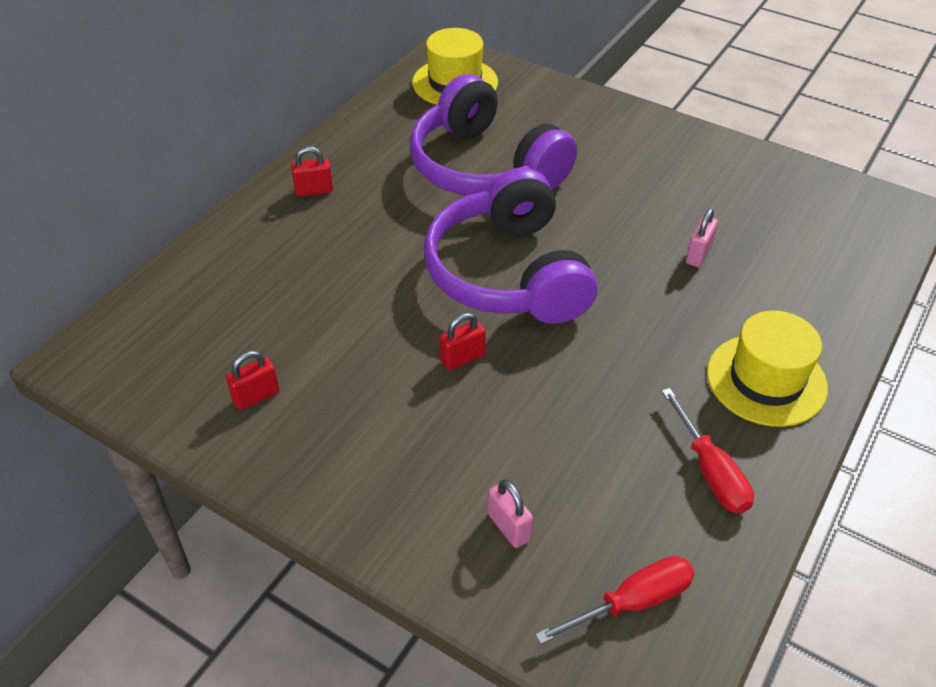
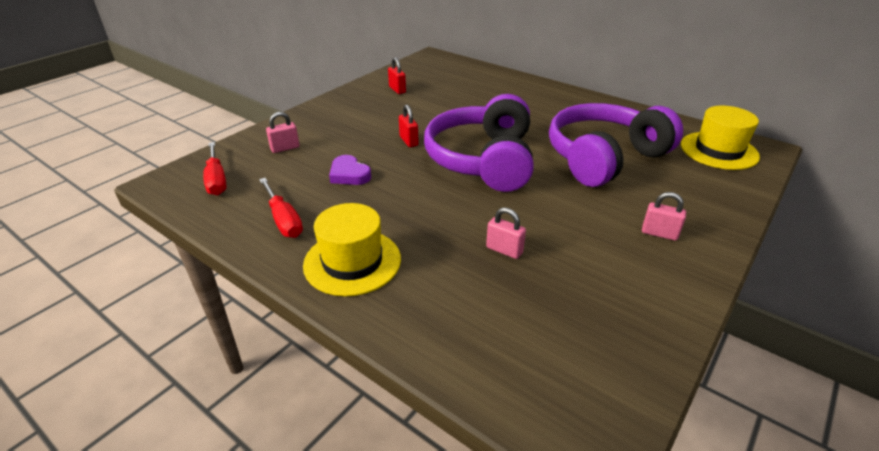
camera: 95 degrees right, 10 degrees down
red padlock [291,146,333,196] -> none
purple headphones [424,167,598,324] -> purple headphones turned 75 degrees counterclockwise [424,94,534,192]
red screwdriver [662,388,754,513] -> red screwdriver turned 105 degrees counterclockwise [259,178,303,238]
none -> purple heart [329,155,371,185]
none -> pink padlock [642,192,686,241]

